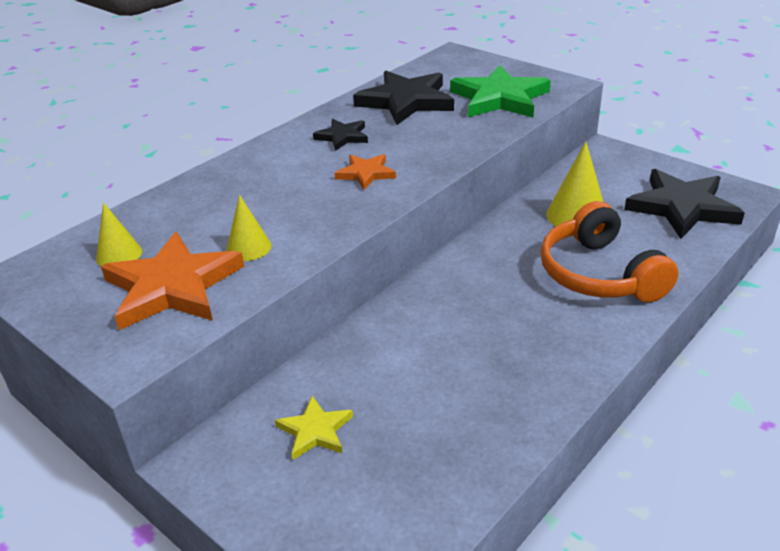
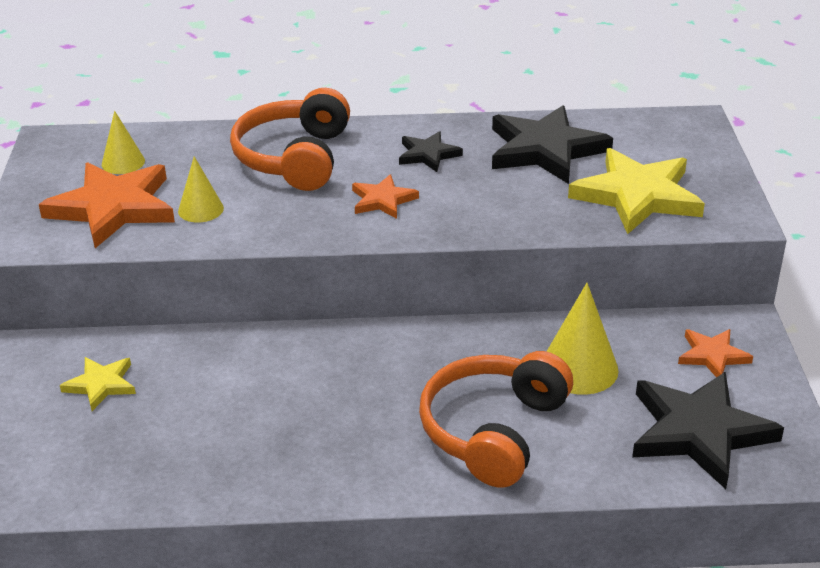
camera: 45 degrees right, 0 degrees up
green star [450,65,551,117] -> yellow star [568,148,705,234]
none -> orange headphones [230,88,350,191]
none -> orange star [678,329,753,377]

